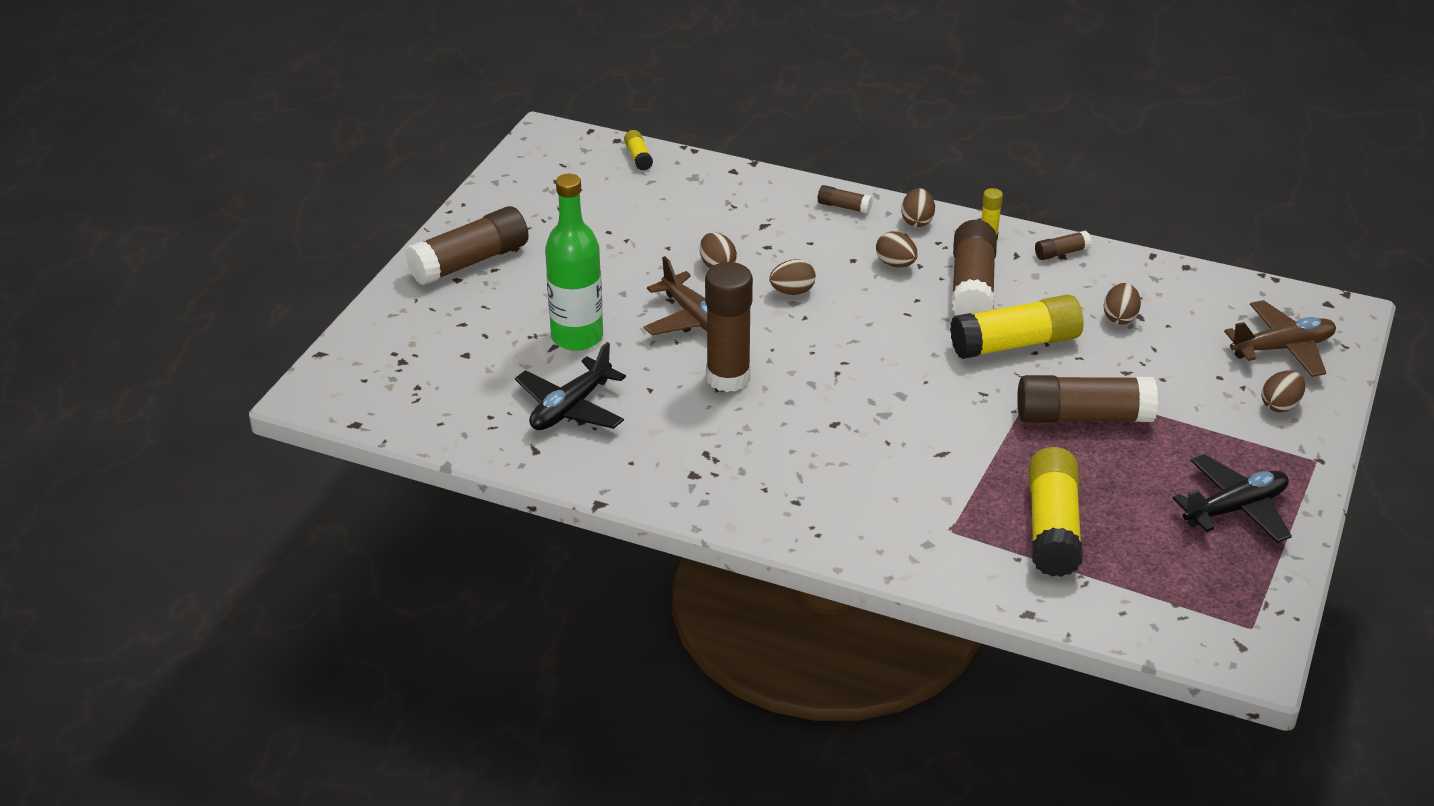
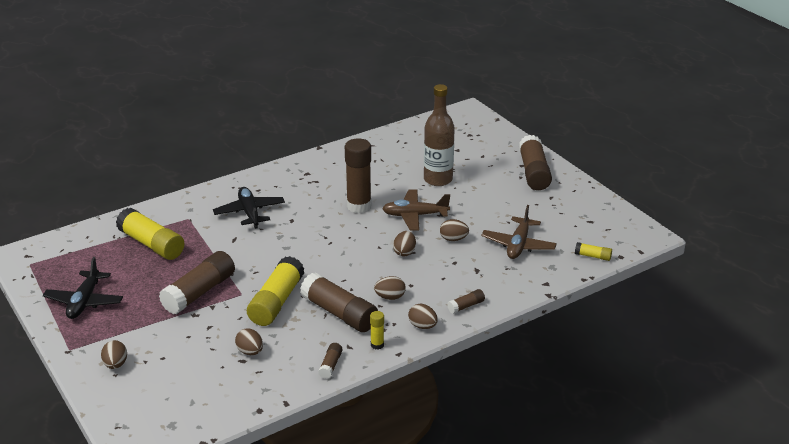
camera: 125 degrees right, 5 degrees down
black plane [515,342,626,430] -> black plane moved to [213,187,285,229]
green bottle [545,174,603,351] -> brown bottle [424,84,455,186]
brown plane [1224,300,1336,377] -> brown plane moved to [481,205,557,259]

